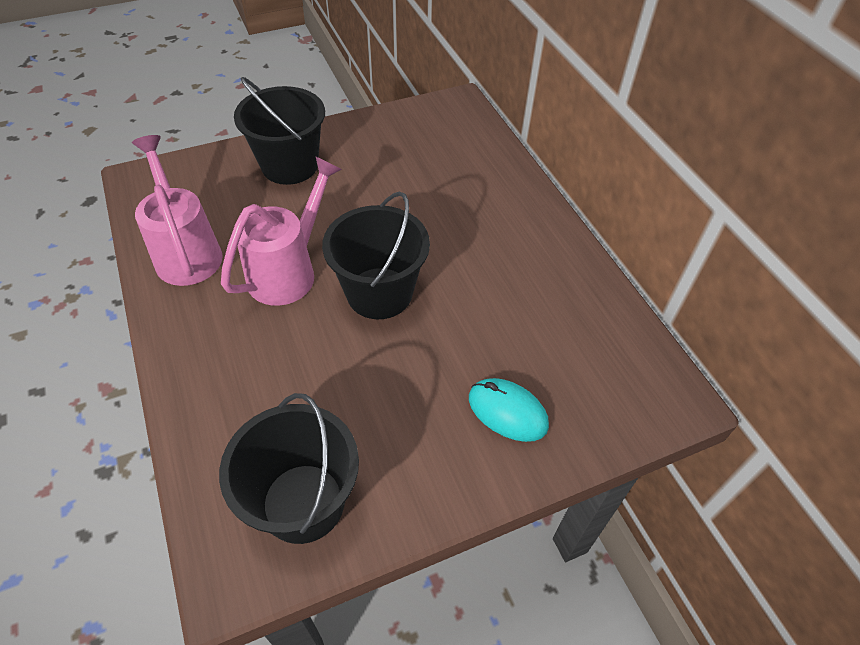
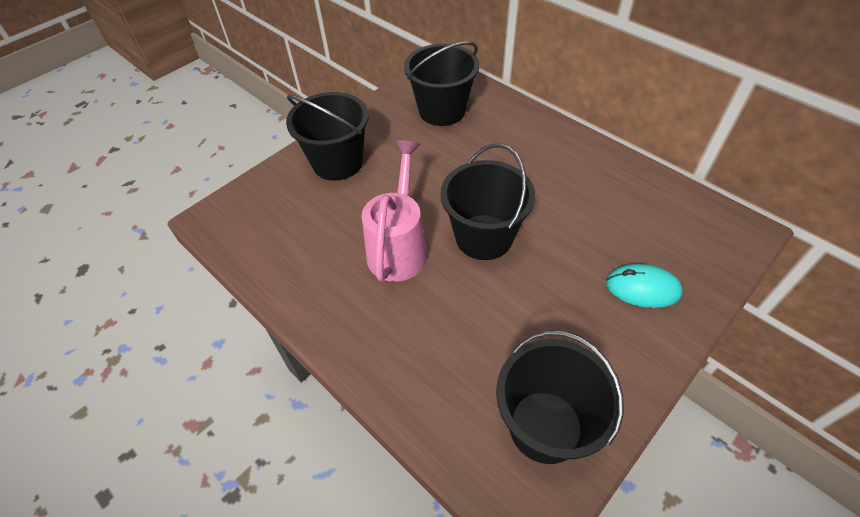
camera: 20 degrees left, 0 degrees up
pink watering can [132,135,223,286] -> none
none -> black bucket [404,41,479,126]

